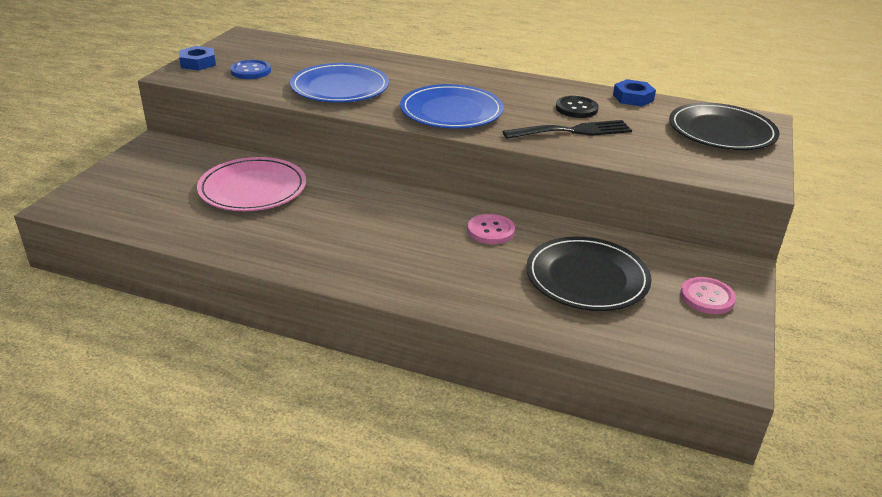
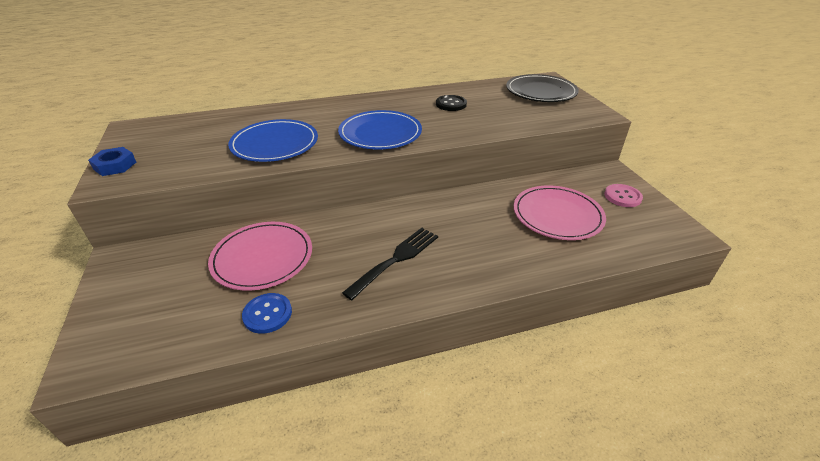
camera: 35 degrees left, 5 degrees up
blue button [230,60,271,79] -> blue button moved to [242,293,292,334]
pink button [467,214,515,244] -> none
black fork [502,120,632,139] -> black fork moved to [342,228,438,300]
black plate [526,237,652,311] -> pink plate [514,185,606,240]
blue nut [613,79,656,107] -> none

